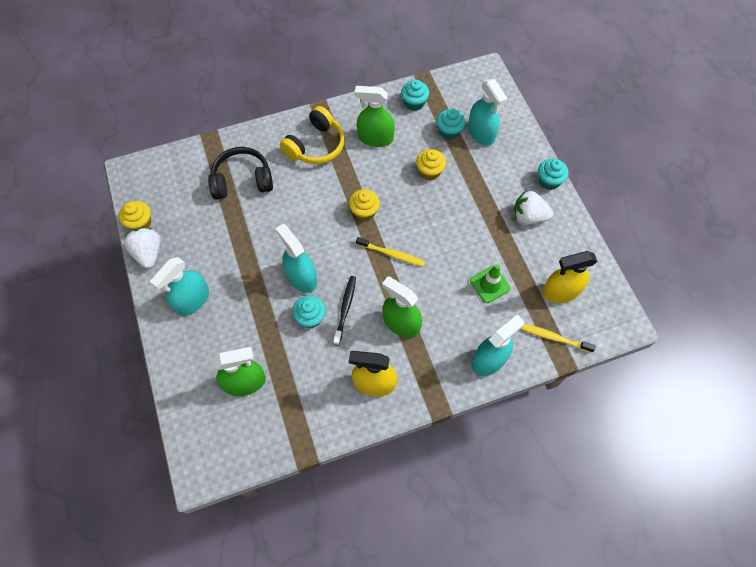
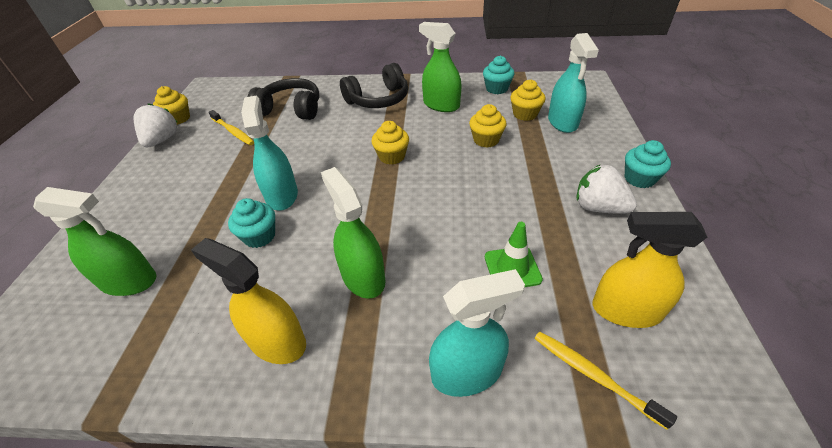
camera: 25 degrees right, 20 degrees down
turquoise spray bottle [150,257,209,316] -> none
yellow headphones [280,106,345,164] -> black headphones [340,63,408,108]
black toothbrush [333,276,356,345] -> none
yellow toothbrush [356,237,425,266] -> yellow toothbrush moved to [209,110,254,145]
turquoise cupcake [436,109,466,140] -> yellow cupcake [511,80,546,121]

